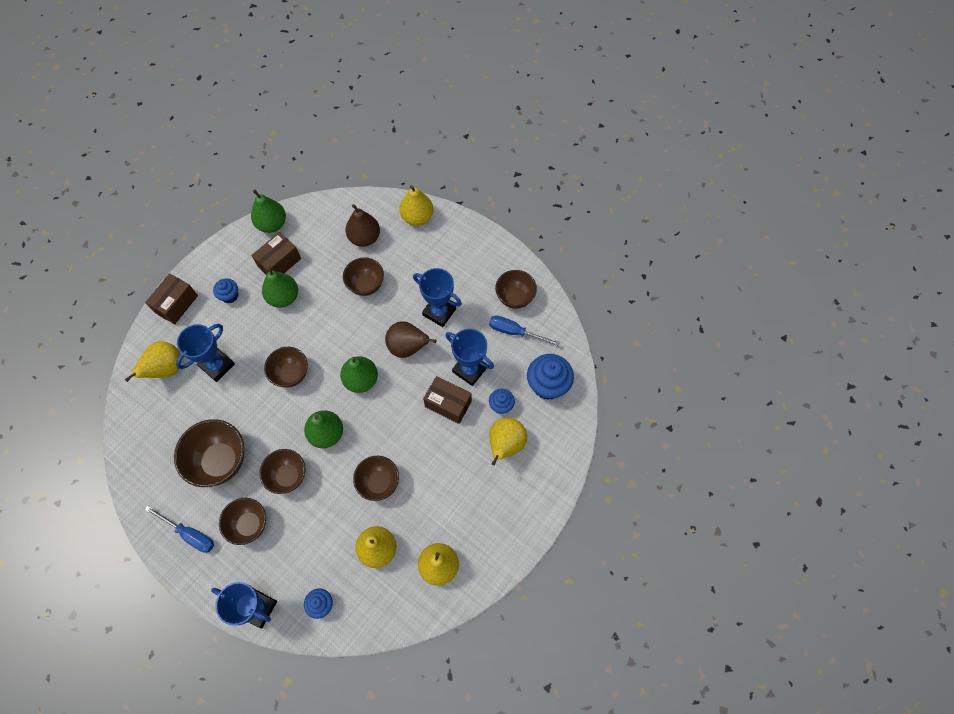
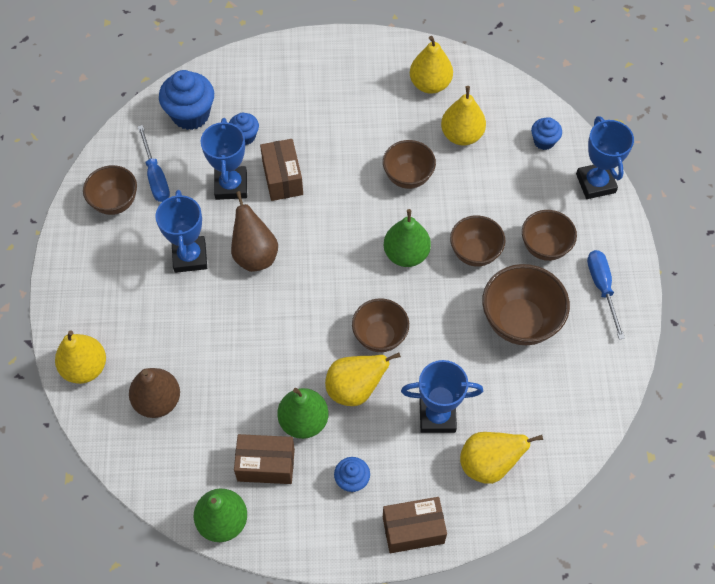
camera: 130 degrees left, 5 degrees down
green pear [340,356,378,393] -> none
brown bowl [343,257,384,296] -> none
yellow pear [489,418,527,466] -> yellow pear moved to [325,353,401,406]

